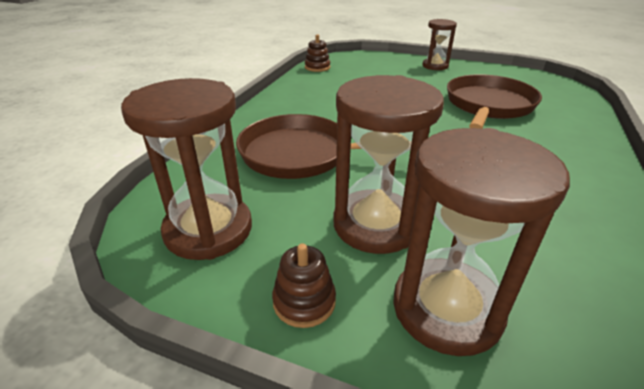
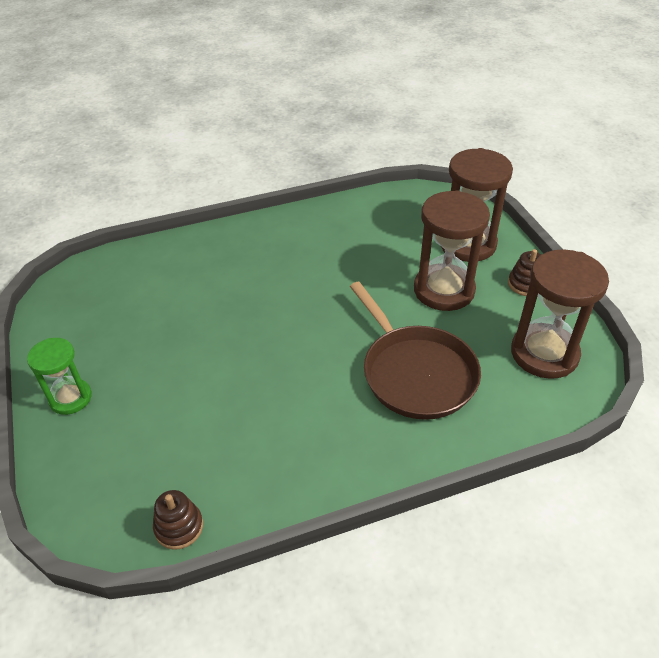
camera: 130 degrees left, 10 degrees up
brown hourglass [422,19,457,70] -> green hourglass [27,338,92,415]
brown pan [447,74,542,129] -> none

